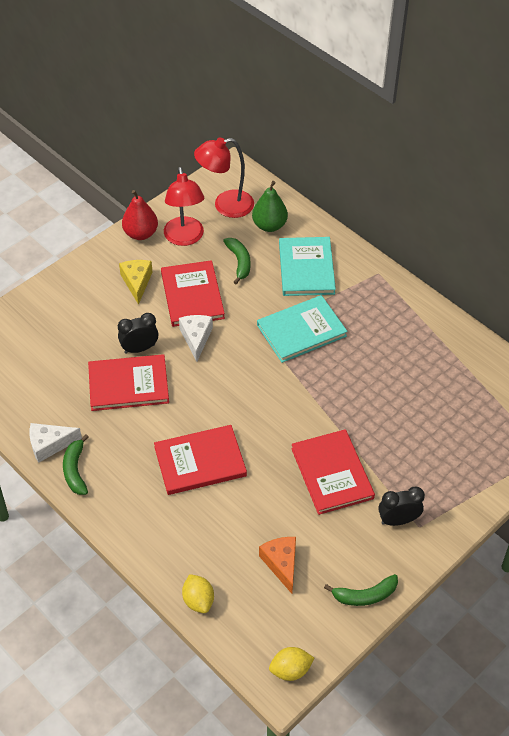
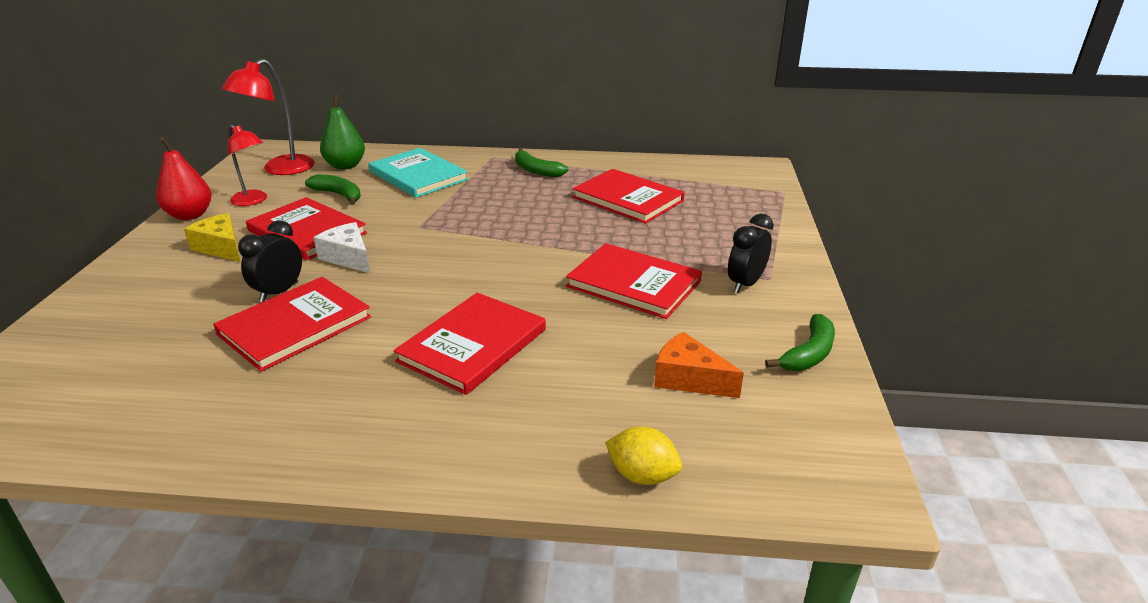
camera: 40 degrees left, 20 degrees down
white cheese [29,423,82,463] -> none
green banana [63,435,89,495] -> green banana moved to [515,149,568,177]
red lamp [164,167,204,246] -> red lamp [228,125,267,206], size x0.66
turquoise book [257,295,348,363] -> none
yellow lemon [269,647,314,681] -> none
none -> red book [573,169,685,224]

